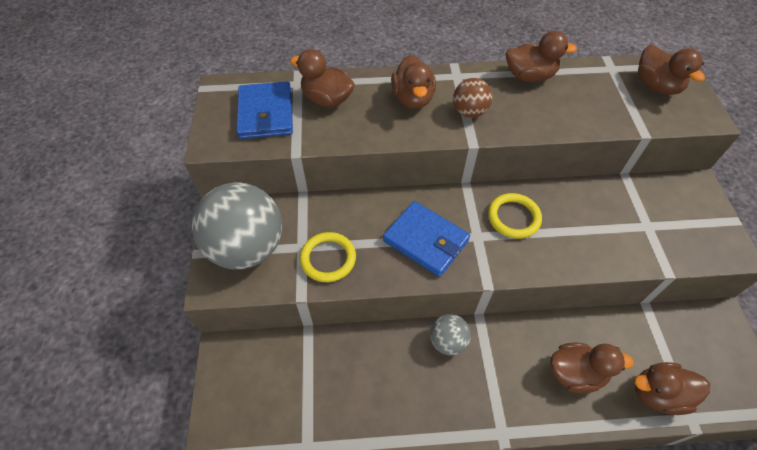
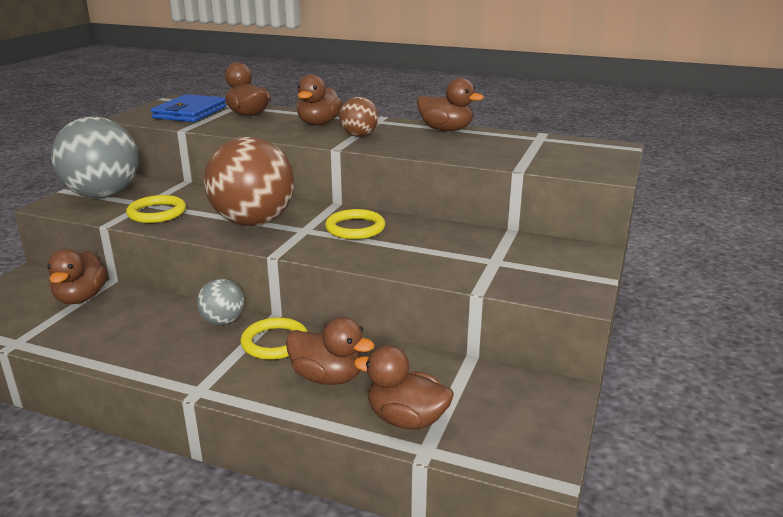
camera: 25 degrees right, 30 degrees down
blue wallet [383,201,470,277] -> brown ball [204,137,294,226]
brown duck [638,45,705,95] -> brown duck moved to [47,249,107,304]
none -> yellow ring [240,317,308,360]

